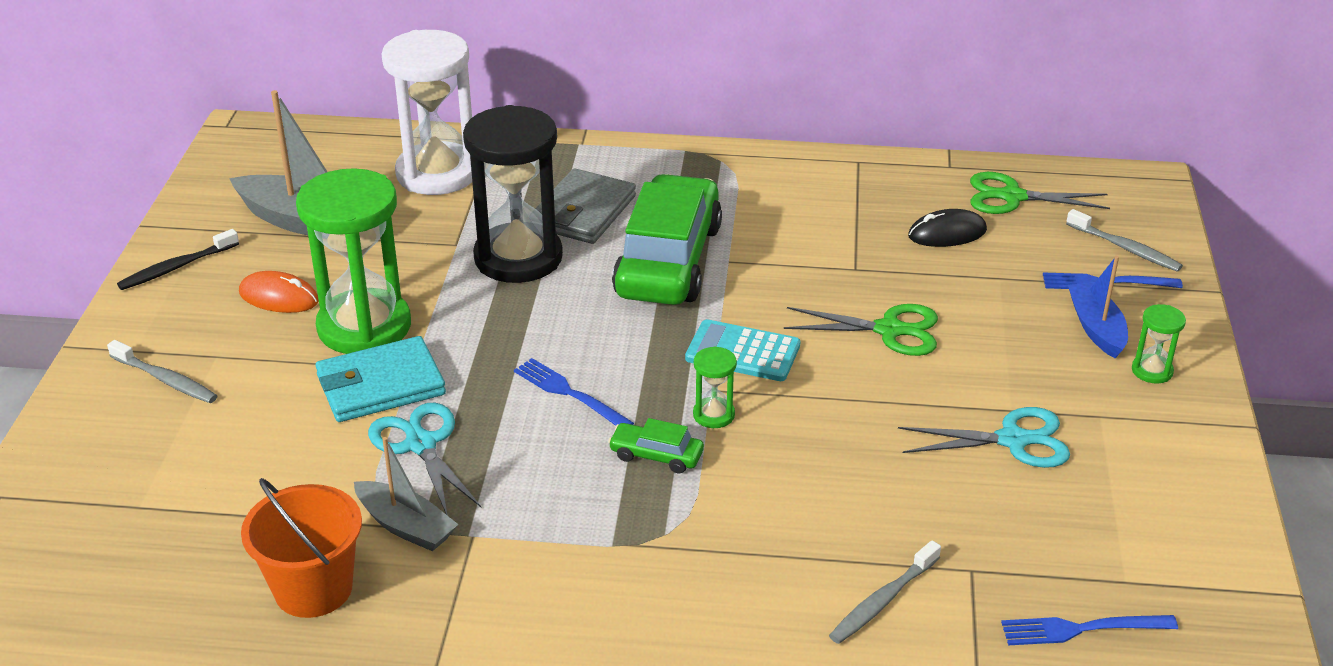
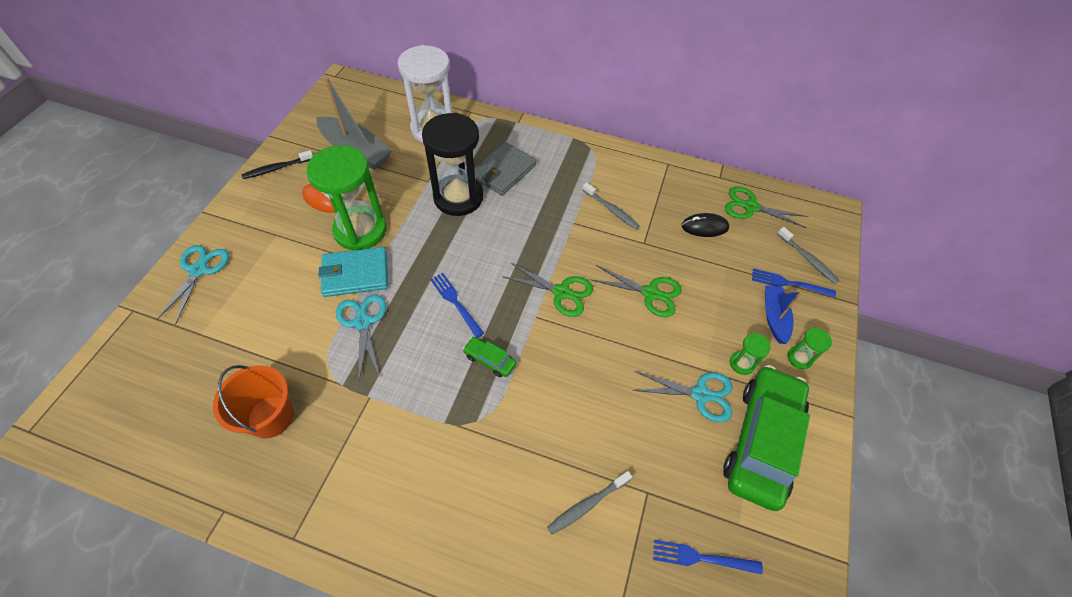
camera: 10 degrees right, 20 degrees up
grey toothbrush [107,340,217,403] -> grey toothbrush moved to [583,182,640,230]
grey boat [354,437,459,551] -> none
green car [612,174,722,305] -> green car moved to [723,365,810,511]
turquoise calculator [685,319,801,381] -> green scissors [502,262,593,317]
green hourglass [693,346,737,428] -> green hourglass moved to [730,333,771,375]
none -> turquoise scissors [156,245,229,324]

